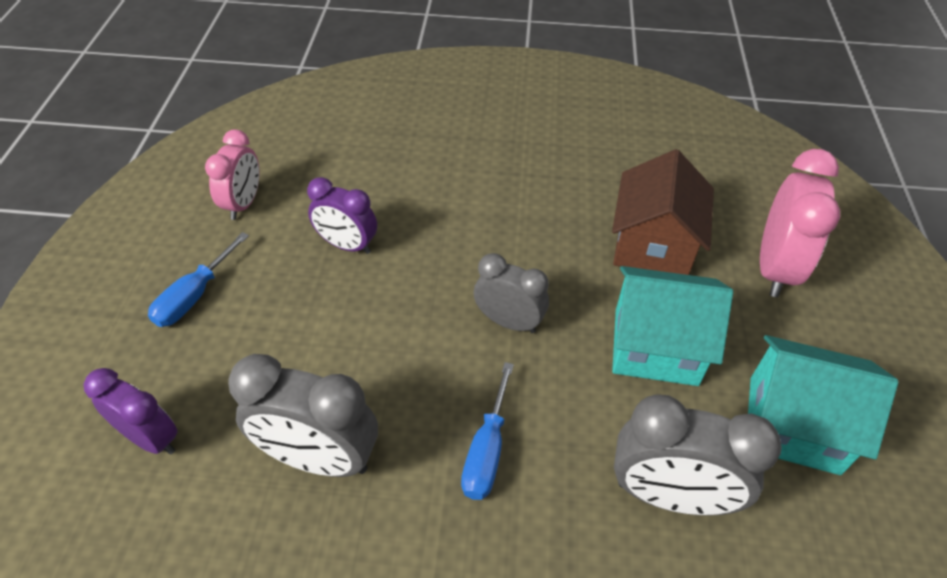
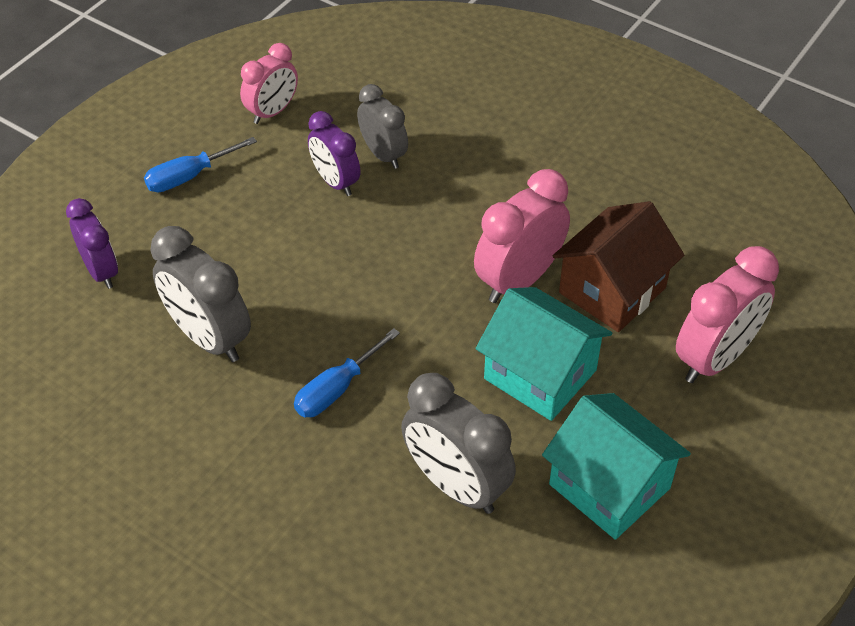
camera: 30 degrees right, 0 degrees up
grey clock [474,253,549,333] -> grey clock moved to [357,84,408,169]
none -> pink clock [474,169,570,303]

